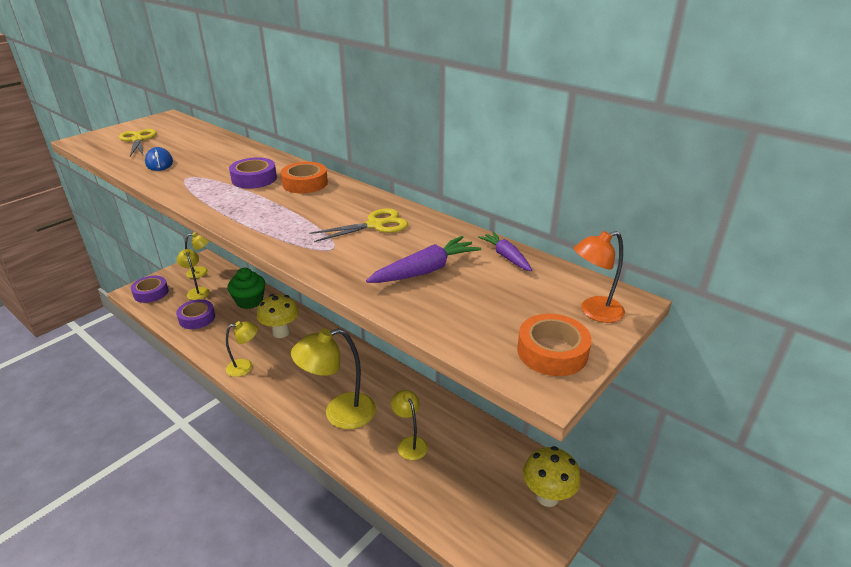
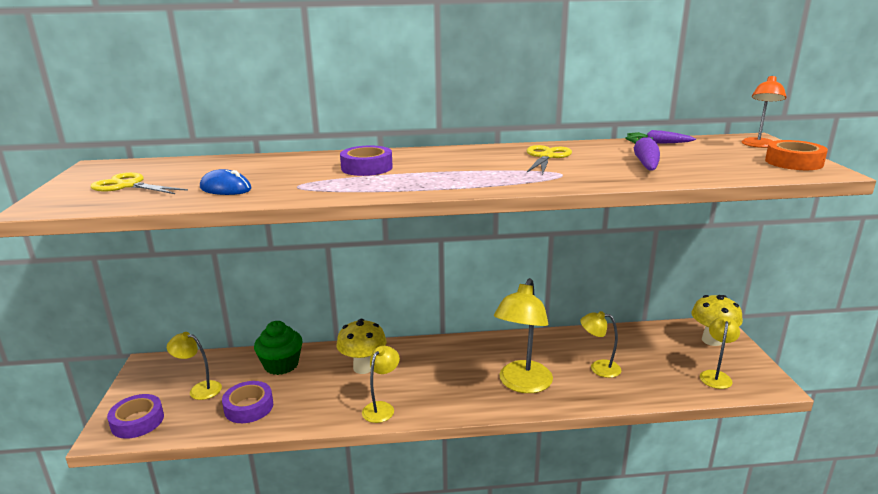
camera: 45 degrees left, 10 degrees down
yellow lamp [185,232,210,278] -> yellow lamp moved to [700,316,740,389]
orange tape [281,162,328,193] -> none

